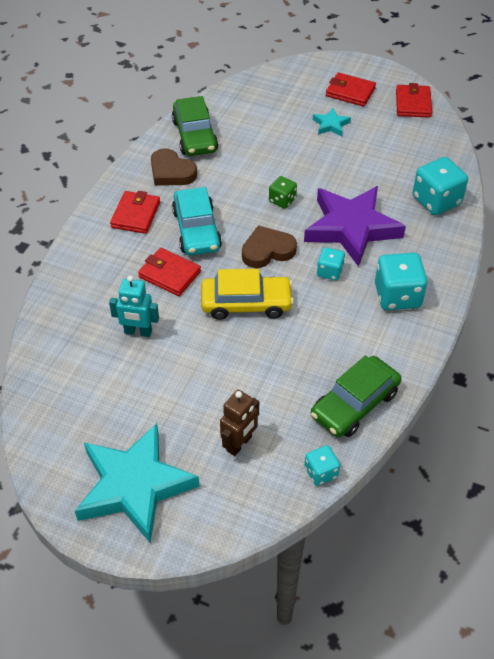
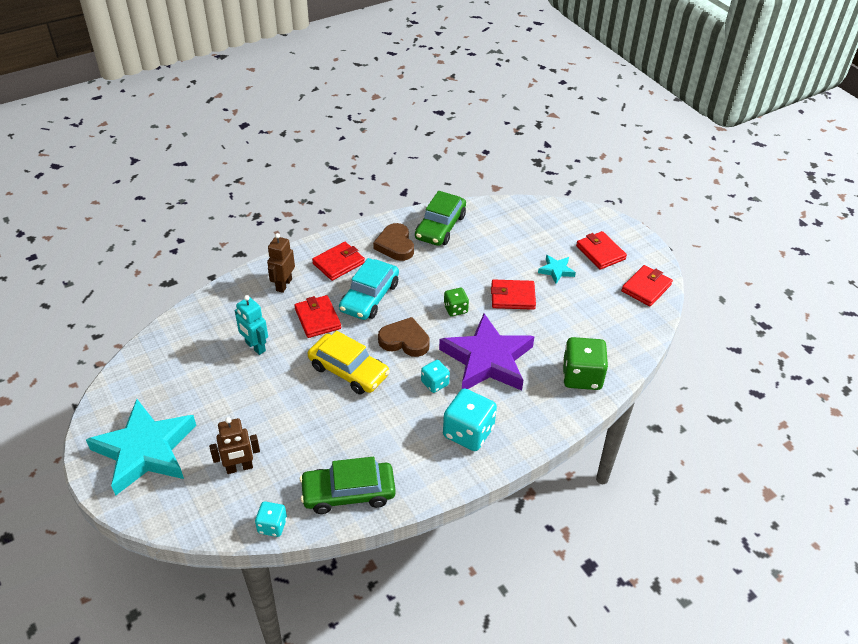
camera: 35 degrees right, 5 degrees down
turquoise dice [413,157,468,215] -> green dice [563,337,608,390]
none -> brown robot [267,233,295,293]
none -> red wallet [491,279,536,310]

